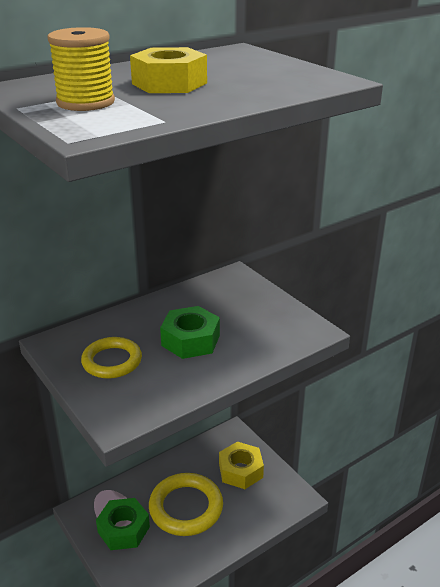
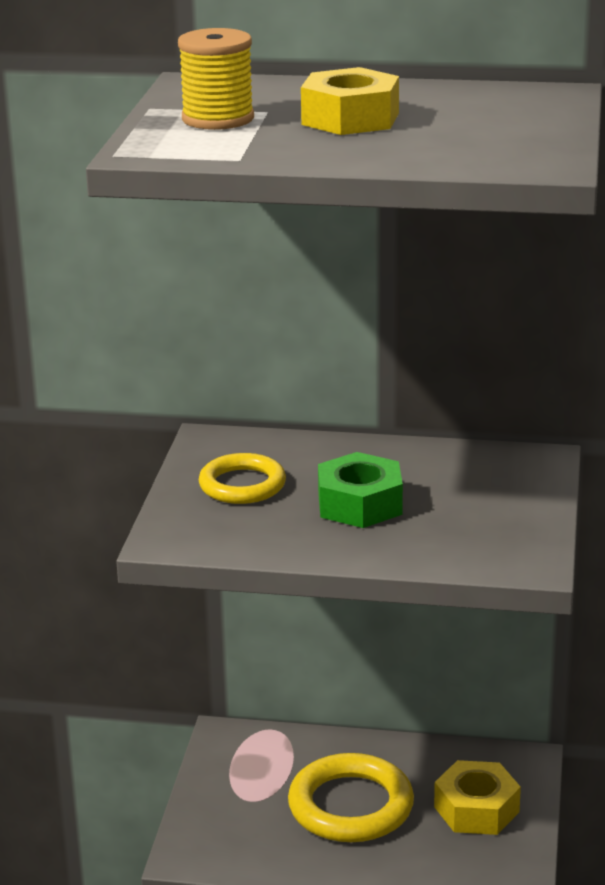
camera: 45 degrees right, 5 degrees down
green nut [96,498,150,550] -> none

